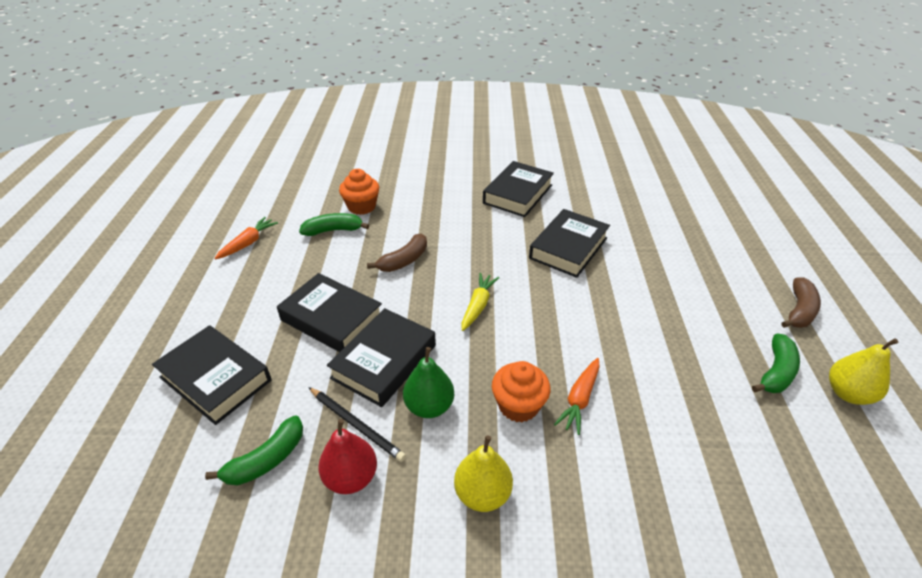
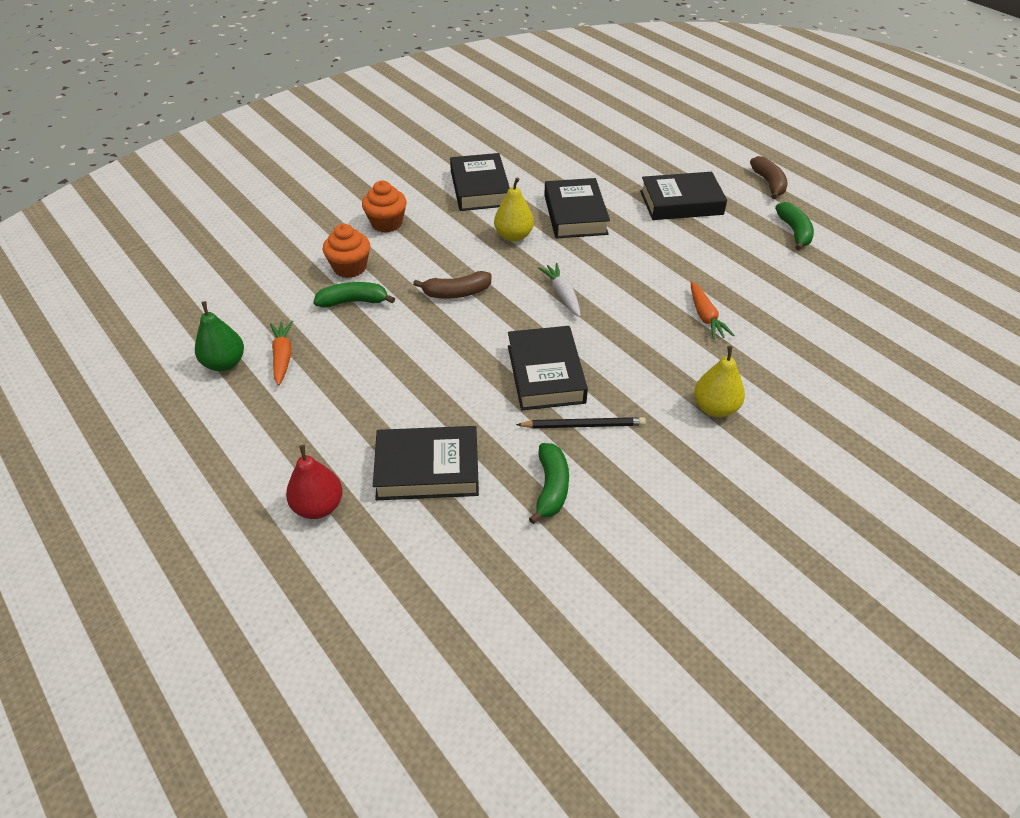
camera: 40 degrees left, 5 degrees up
black book [277,273,382,352] -> black book moved to [640,172,727,220]
green banana [299,213,369,236] -> green banana turned 45 degrees clockwise [313,282,395,308]
red pear [318,419,377,494] -> red pear moved to [286,445,343,519]
brown banana [367,234,427,272] -> brown banana turned 75 degrees clockwise [413,271,492,299]
green pear [403,347,454,418] -> green pear moved to [195,301,244,371]
yellow carrot [462,273,499,331] -> white carrot [538,263,581,317]
orange cupcake [492,361,551,422] -> orange cupcake moved to [362,181,407,233]
yellow pear [829,338,898,405] -> yellow pear moved to [494,177,534,242]

